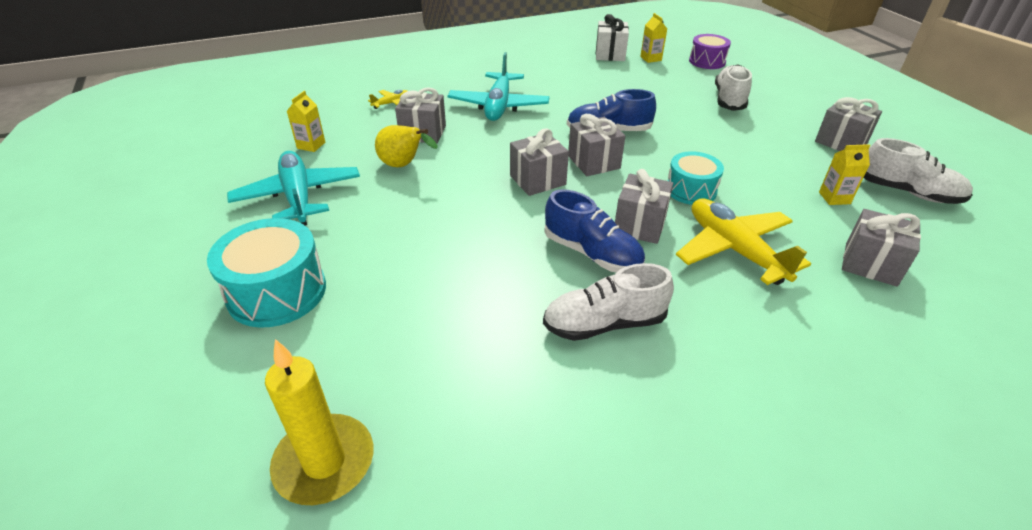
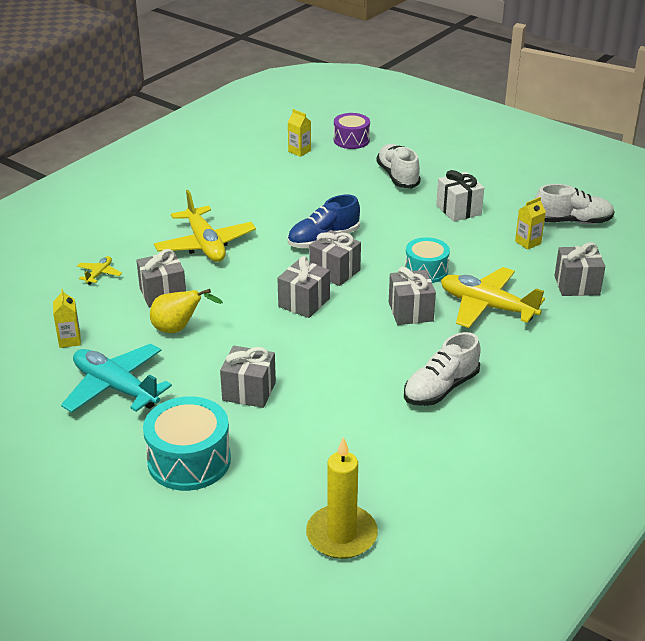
camera: 30 degrees left, 5 degrees down
turquoise plane [448,52,550,121] -> yellow plane [154,190,256,262]
blue shoe [544,189,645,272] -> none
white gift [596,14,629,61] -> white gift moved to [436,170,484,222]
grey gift [815,97,882,151] -> grey gift moved to [220,346,276,408]

